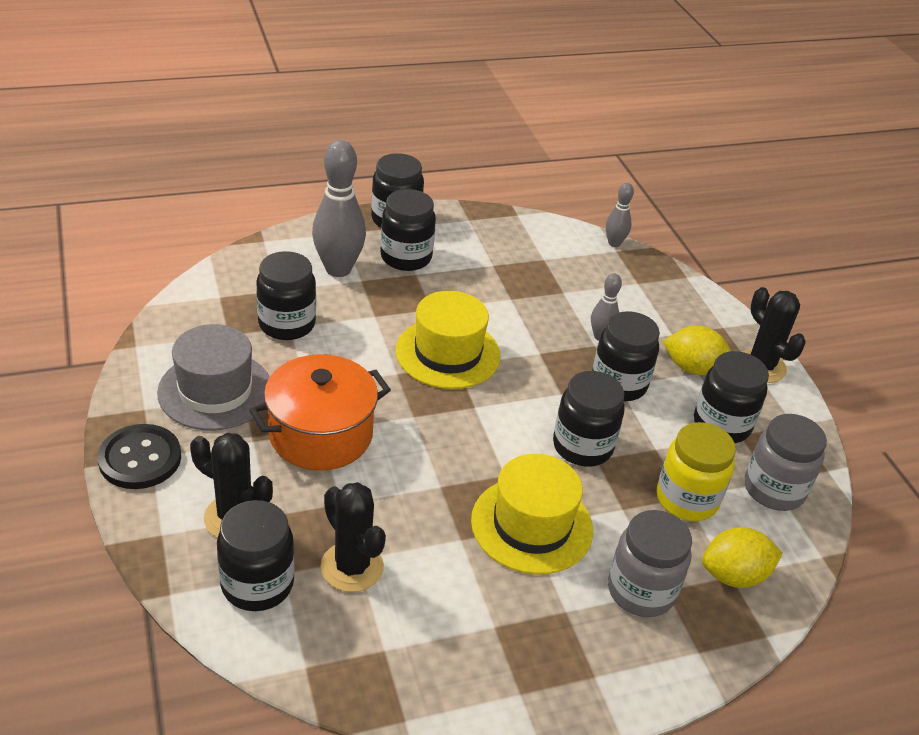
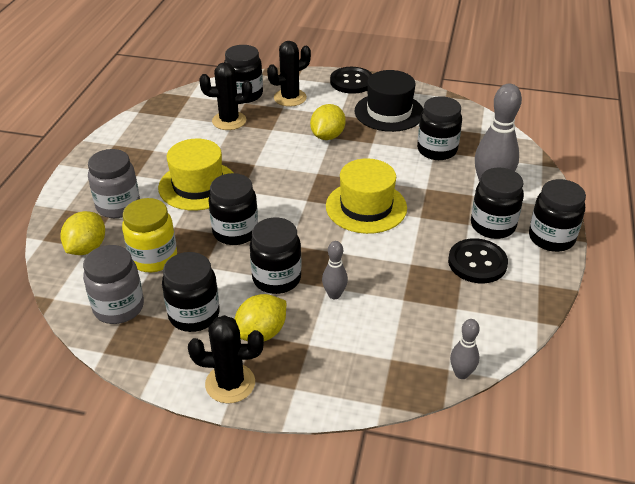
camera: 125 degrees right, 0 degrees up
grey hat [157,324,270,431] -> black hat [355,70,423,132]
orange pot [249,354,391,471] -> yellow lemon [310,104,346,140]
none -> black button [448,238,508,283]

